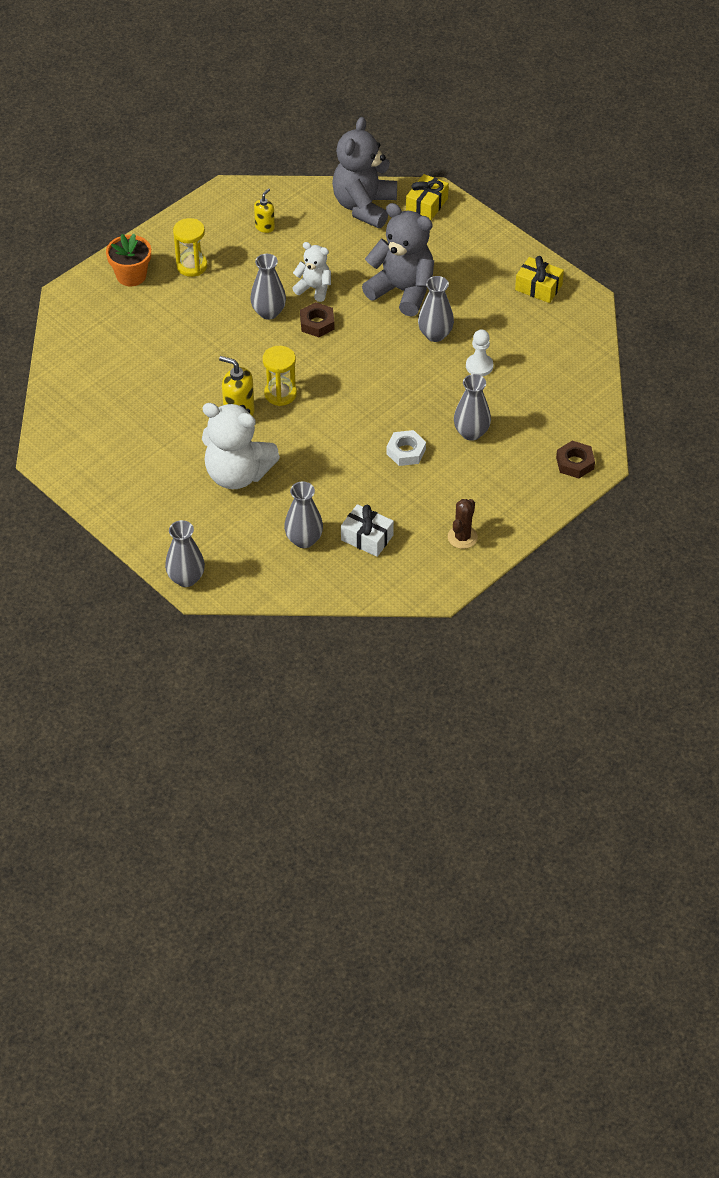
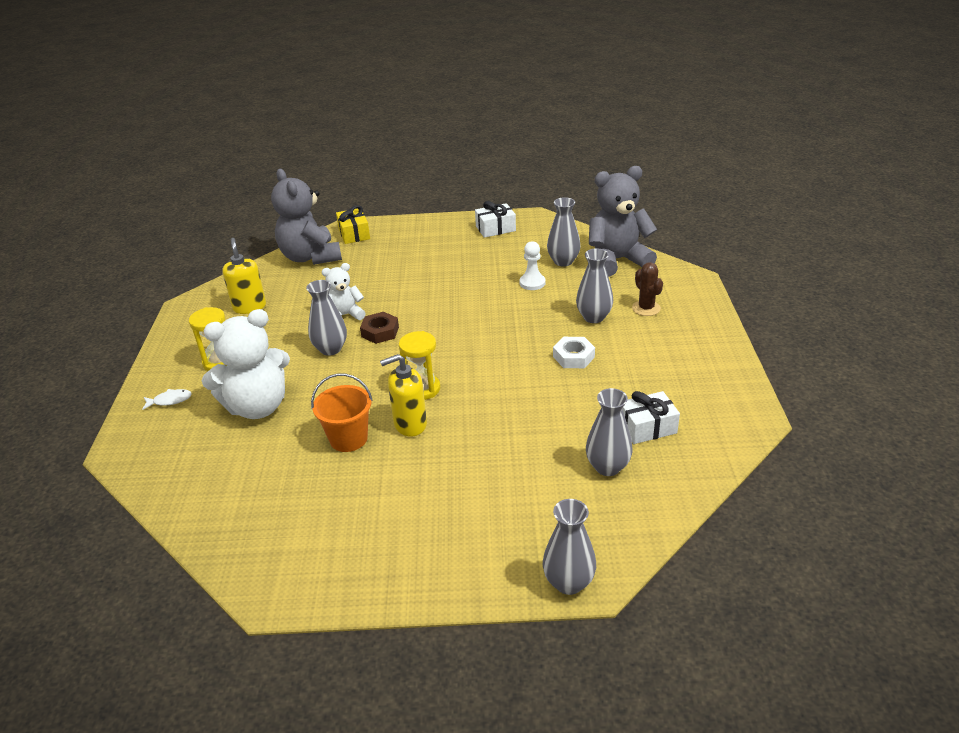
camera: 45 degrees left, 15 degrees down
orange flower pot [106,234,151,286] -> white fish [142,389,192,410]
white teddy bear [202,403,280,489] -> white teddy bear moved to [202,309,290,419]
yellow soap dispenser [254,188,275,233] -> yellow soap dispenser [222,238,266,314], size x1.60
grey teddy bear [362,203,434,317] -> grey teddy bear moved to [589,166,657,277]
grey vase [418,276,454,342] -> grey vase moved to [547,197,580,267]
brown cactus [448,499,478,549] -> brown cactus moved to [632,262,663,316]
yellow gift [515,256,564,303] -> white gift [475,201,516,238]
brown nut [556,441,595,478] -> none
none -> orange bucket [311,373,373,452]

